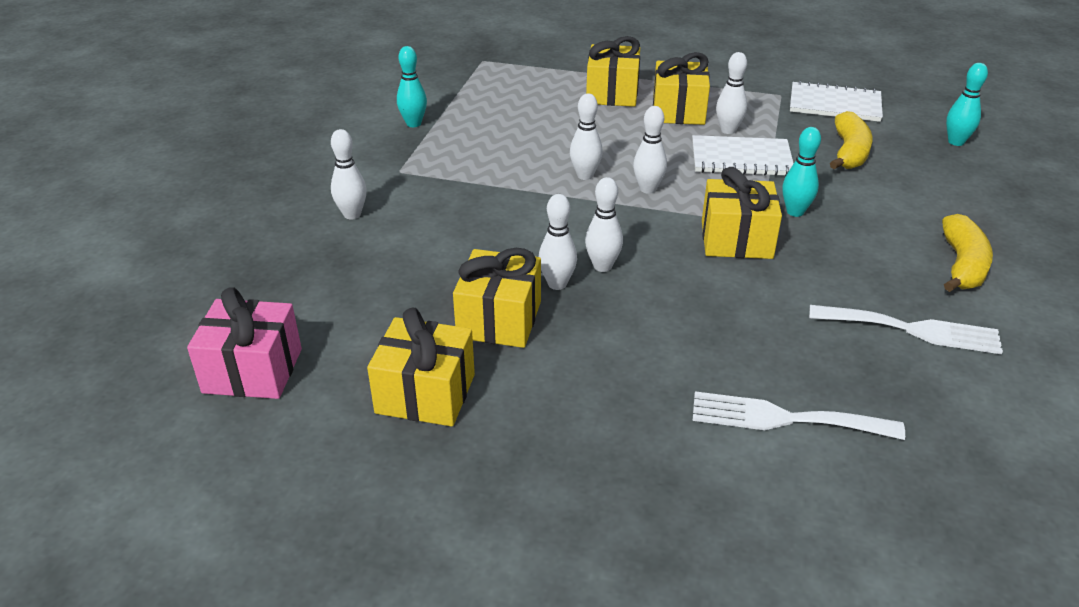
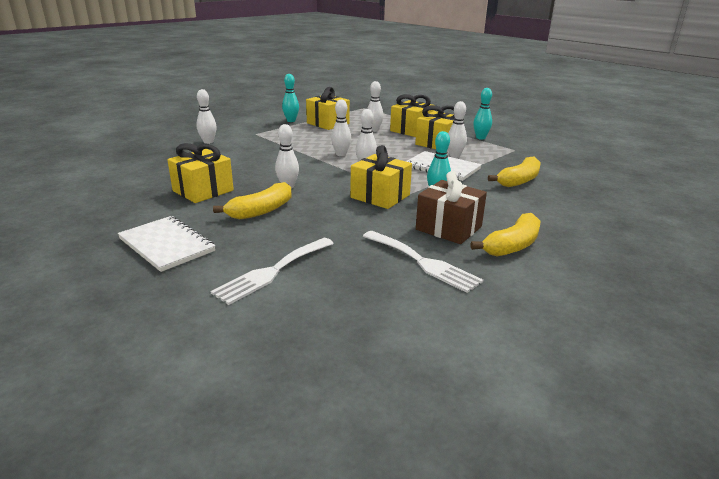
camera: 30 degrees right, 10 degrees down
pink gift [187,287,302,399] -> none
yellow gift [367,307,475,427] -> yellow gift moved to [306,87,350,130]
white bowling pin [539,194,577,290] -> white bowling pin moved to [367,81,384,132]
white fork [692,391,905,440] -> white fork turned 90 degrees counterclockwise [210,238,334,305]
white notebook [790,81,883,122] -> white notebook moved to [118,216,215,272]
turquoise bowling pin [946,63,988,146] -> turquoise bowling pin moved to [473,88,492,140]
none -> yellow banana [213,182,291,220]
none -> brown gift [416,171,487,244]

